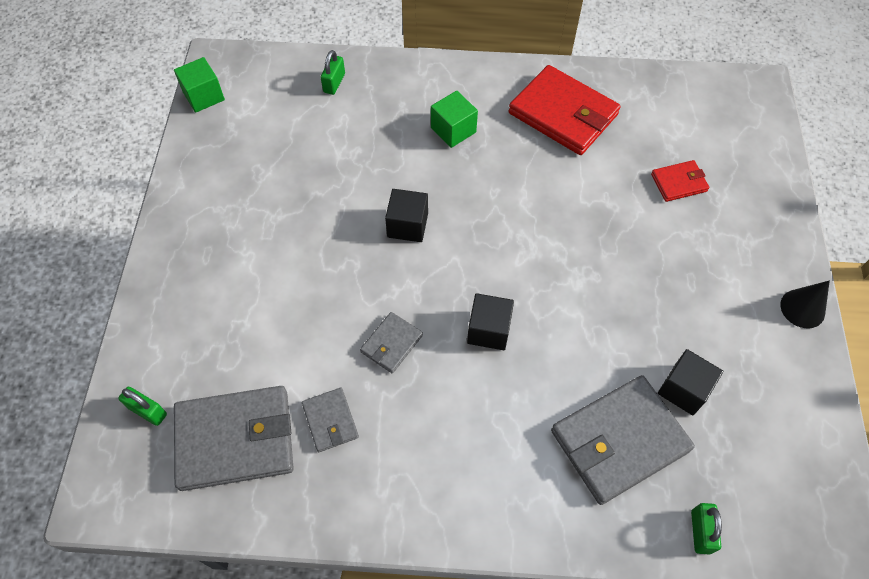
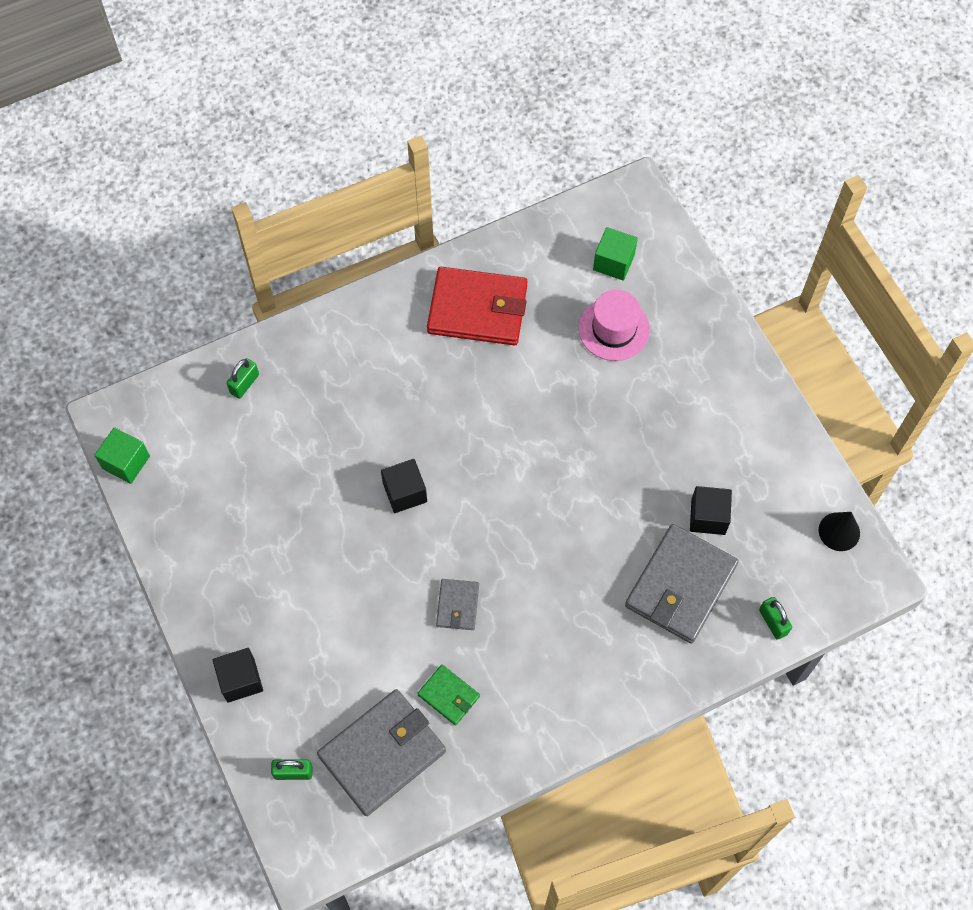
camera: 30 degrees left, 5 degrees up
grey wallet [302,388,359,452] -> green wallet [417,665,480,725]
green padlock [321,50,345,95] -> green padlock turned 45 degrees clockwise [227,358,259,399]
green cube [431,91,478,148] -> green cube moved to [593,227,638,281]
black cube [467,293,514,350] -> black cube moved to [213,648,263,703]
red wallet [651,160,709,202] -> pink hat [579,290,650,361]
black cone [781,280,830,328] -> black cone moved to [819,512,860,551]

